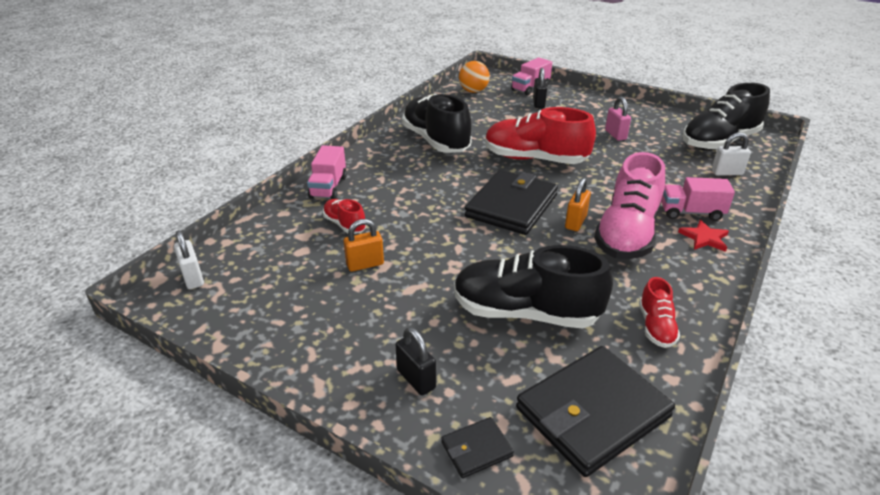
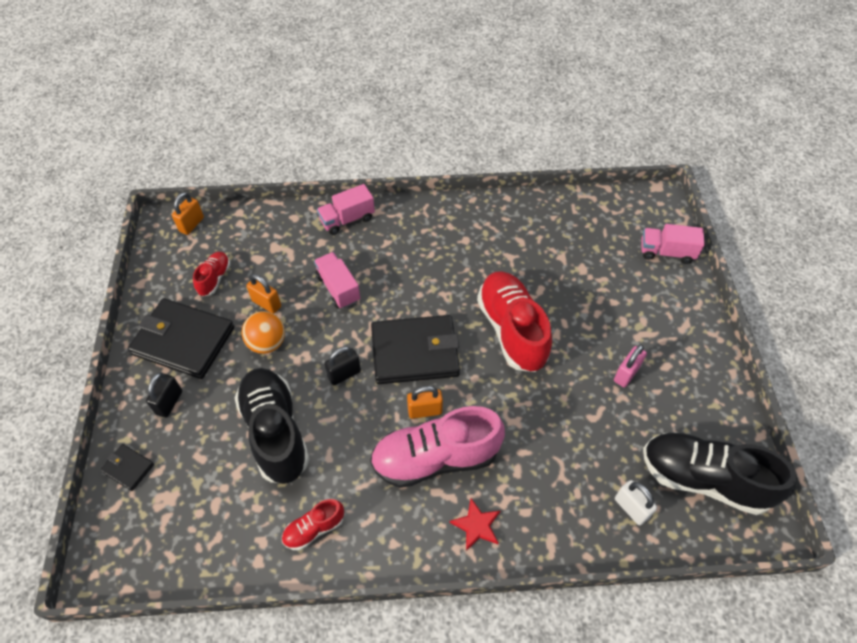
camera: 55 degrees right, 20 degrees up
white padlock [174,230,204,289] -> orange padlock [172,192,204,235]
red shoe [323,199,366,234] -> red shoe moved to [193,252,230,296]
black shoe [402,94,472,153] -> none
orange ball [459,61,490,93] -> orange ball moved to [241,311,285,354]
black wallet [516,346,675,477] -> black wallet moved to [128,298,234,379]
black padlock [533,68,547,108] -> black padlock moved to [324,346,361,385]
pink truck [661,177,735,221] -> pink truck moved to [314,252,360,309]

